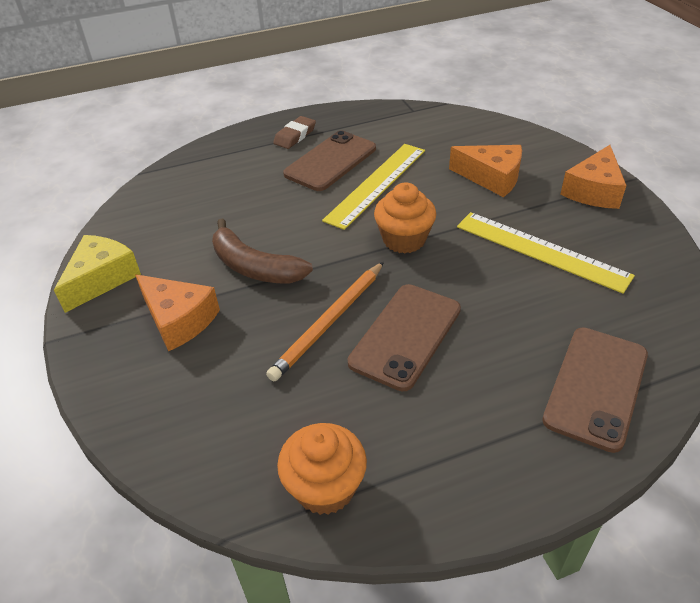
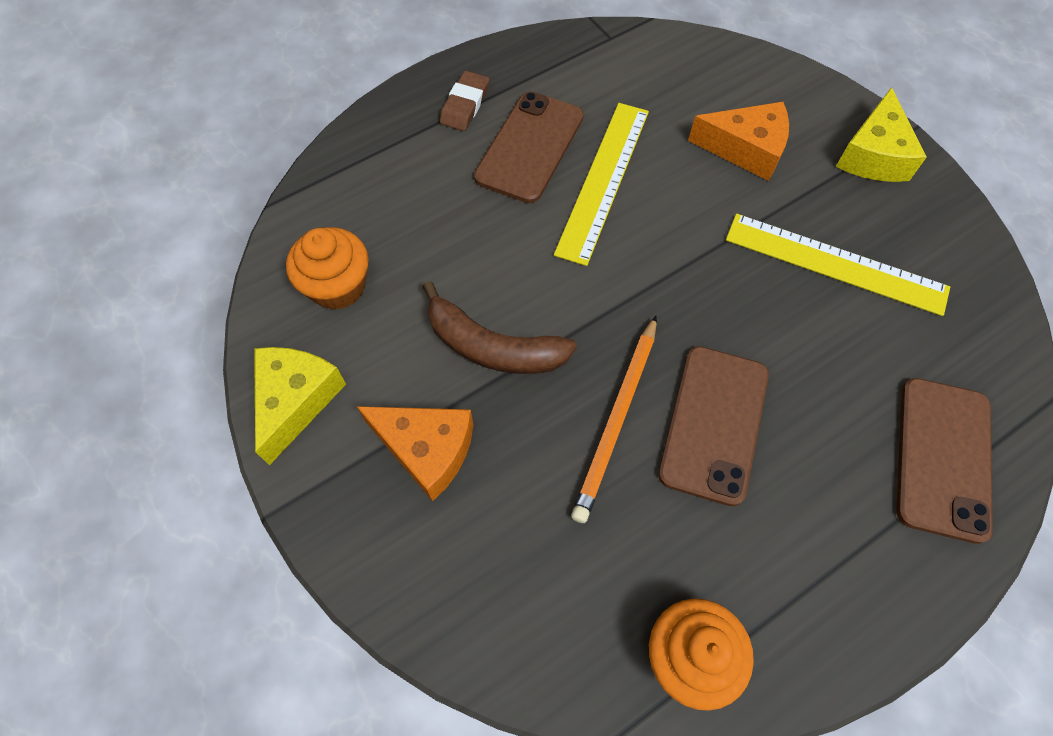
camera: 15 degrees left, 20 degrees up
orange cupcake [374,183,436,253] -> orange cupcake moved to [286,227,369,310]
orange cheese [560,145,627,209] -> yellow cheese [836,87,927,182]

